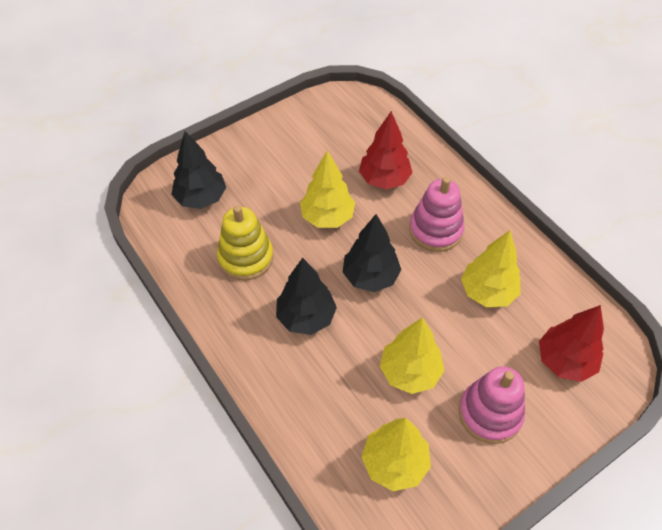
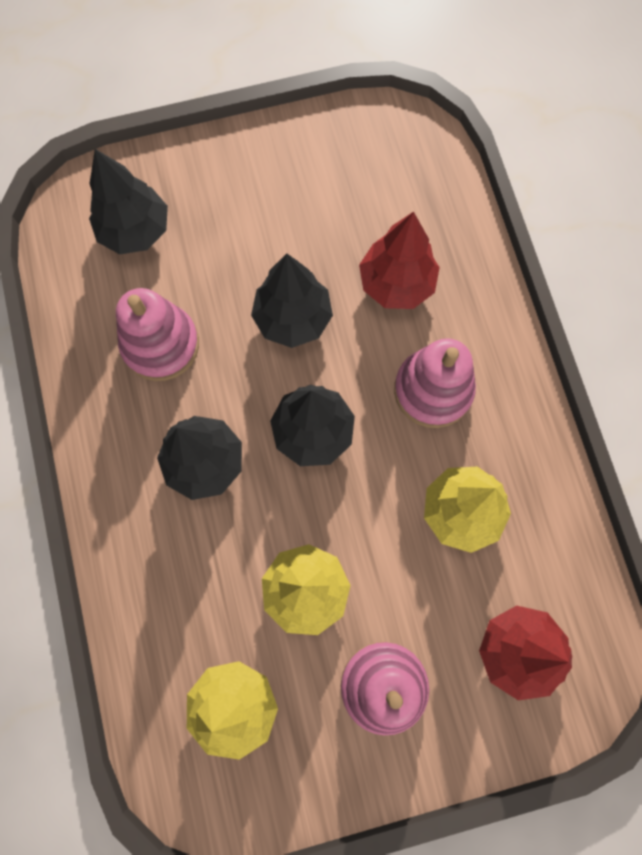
camera: 20 degrees right, 20 degrees up
yellow stacking toy [217,205,274,281] -> pink stacking toy [116,288,199,381]
yellow tree [300,151,355,228] -> black tree [251,253,333,348]

